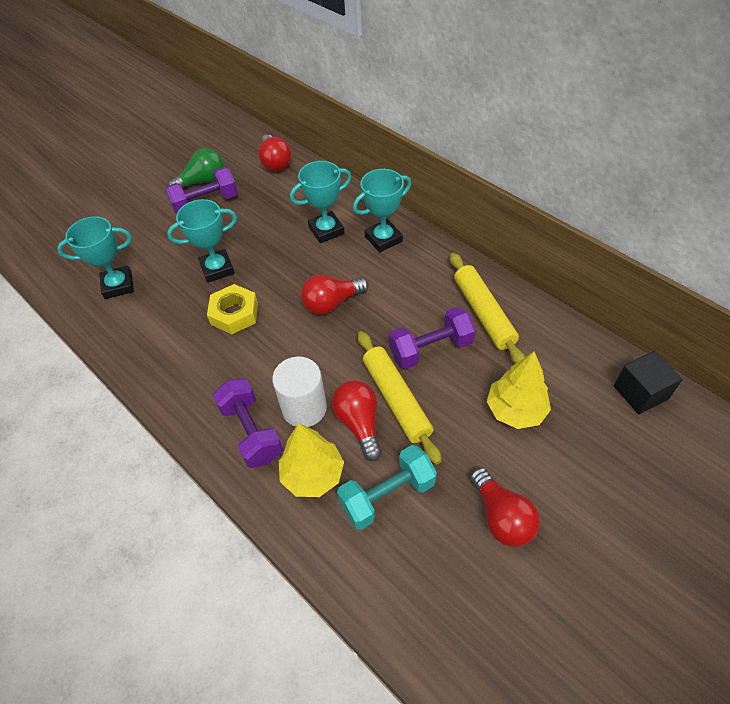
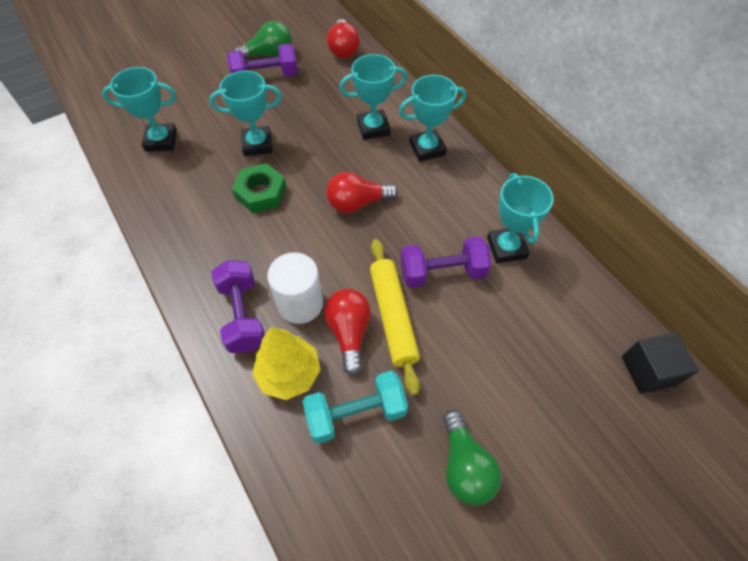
camera: 10 degrees right, 5 degrees up
yellow nut [207,284,258,334] -> green nut [232,163,286,213]
yellow rolling pin [450,253,525,364] -> turquoise trophy [487,173,554,263]
red light bulb [470,467,540,547] -> green light bulb [443,410,501,505]
yellow tree [487,352,551,429] -> none

